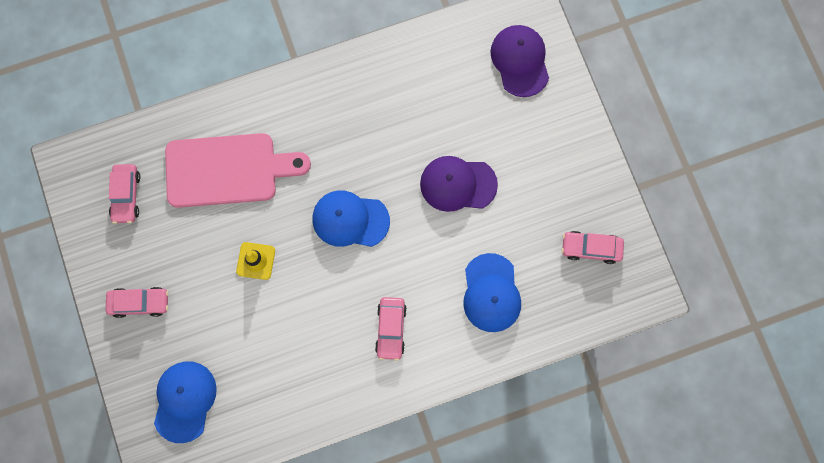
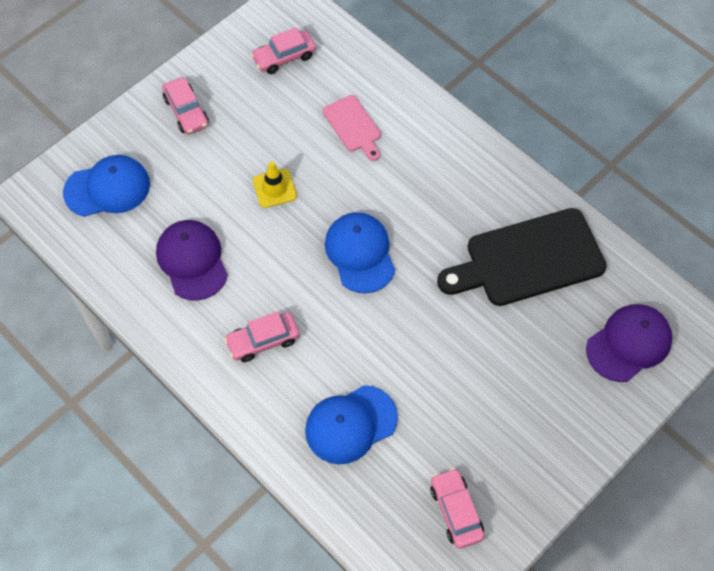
camera: 65 degrees right, 15 degrees down
pink cutting board [165,133,311,208] -> pink cutting board [323,95,381,161], size x0.51
purple cap [420,156,498,212] -> purple cap moved to [156,220,228,301]
none -> black cutting board [437,208,607,306]

